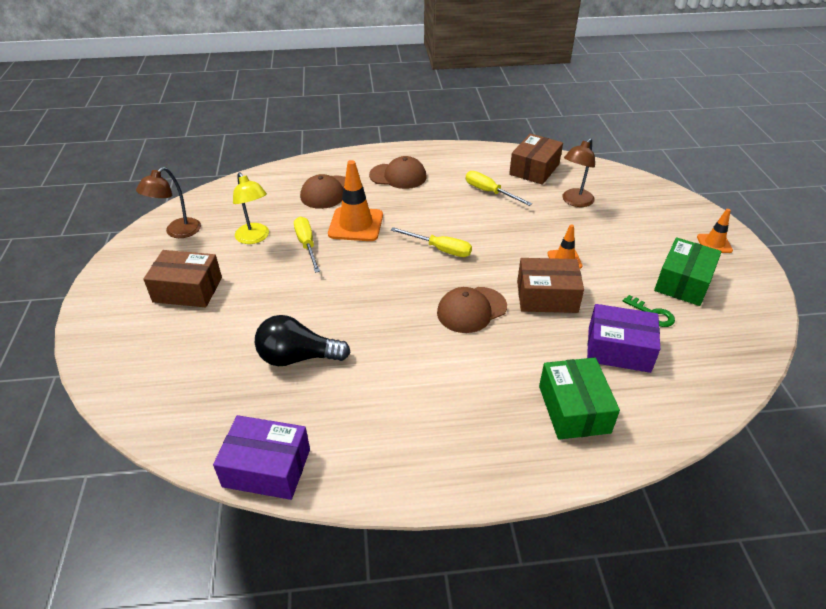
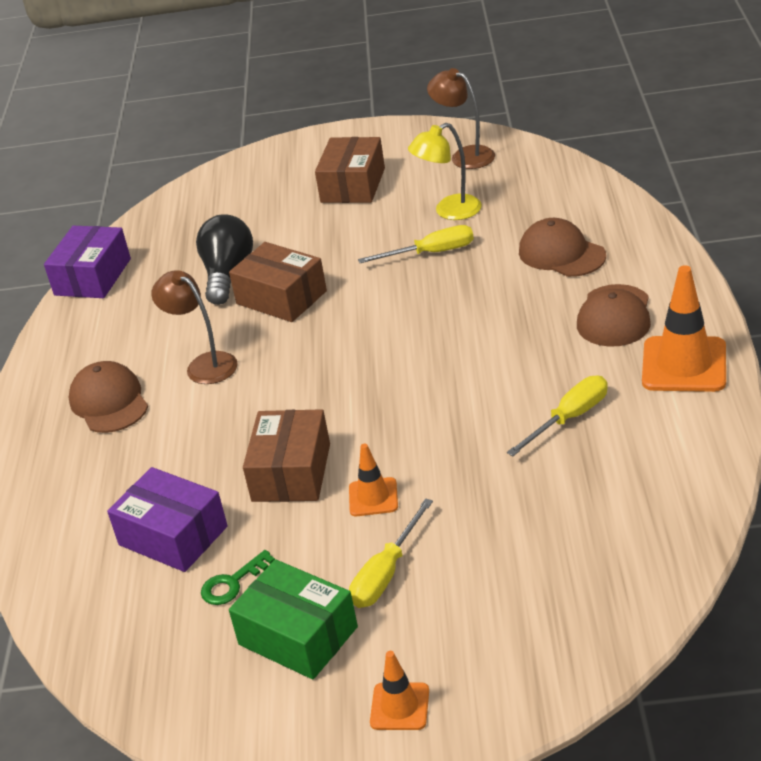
camera: 100 degrees right, 5 degrees down
orange traffic cone [328,160,383,241] -> orange traffic cone moved to [642,265,726,392]
yellow screwdriver [391,227,472,257] -> yellow screwdriver moved to [349,498,433,608]
brown cap [437,287,507,333] -> brown cap moved to [69,361,148,433]
brown box [509,134,563,185] -> brown box moved to [229,242,327,322]
green box [539,358,620,440] -> none
brown lamp [562,138,595,207] -> brown lamp moved to [151,270,238,384]
purple box [587,304,660,373] -> purple box turned 75 degrees counterclockwise [107,467,228,572]

